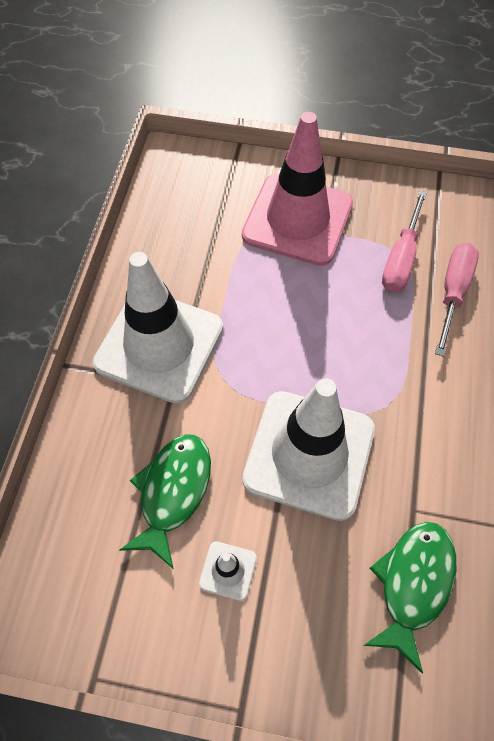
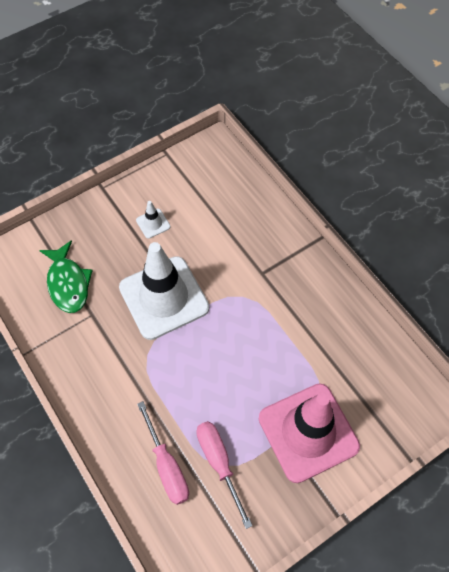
camera: 135 degrees right, 0 degrees up
white traffic cone [93,252,223,404] -> none
green fish [120,434,211,569] -> none

